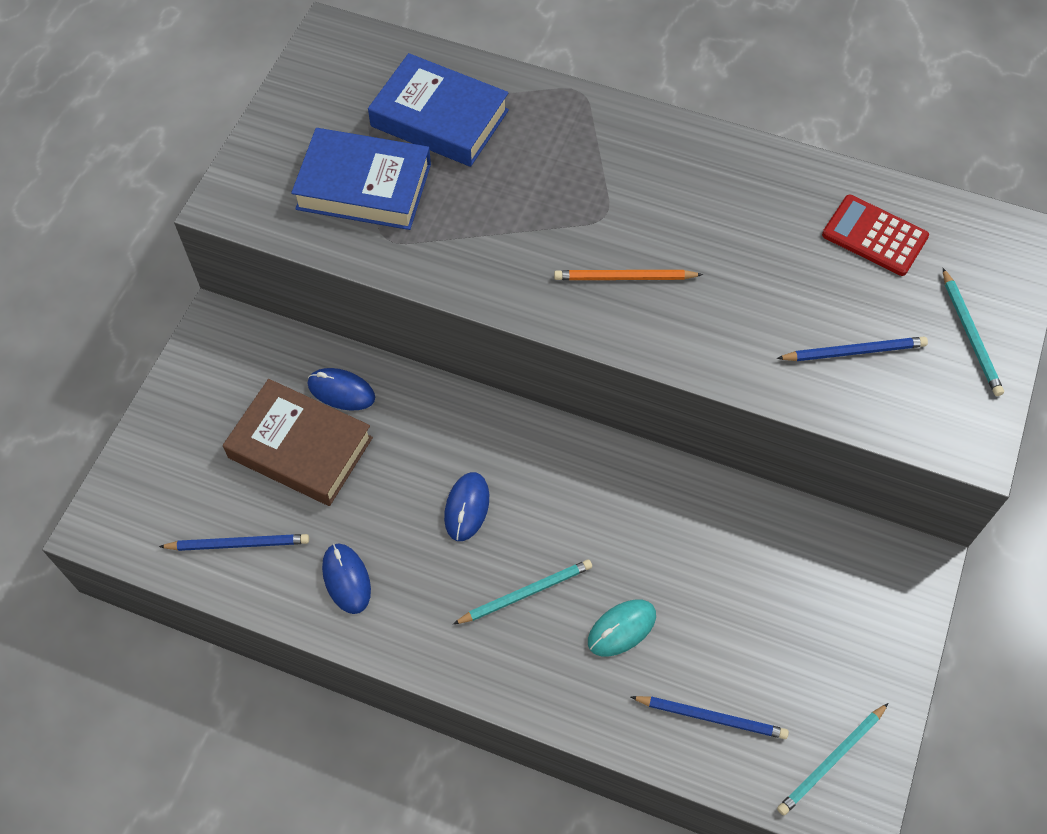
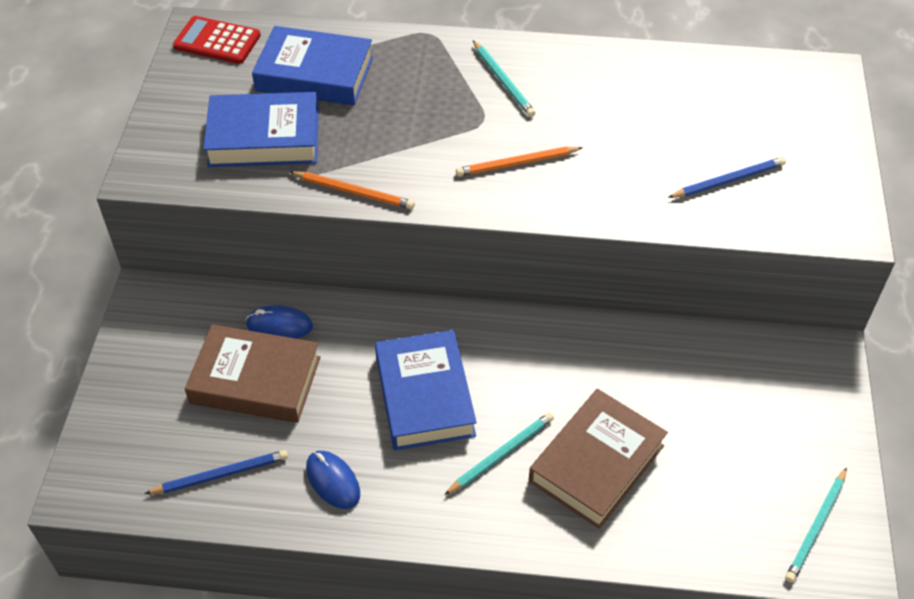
camera: 15 degrees left, 10 degrees down
blue mouse [444,472,489,541] -> blue book [375,330,477,450]
turquoise mouse [588,599,656,656] -> brown book [529,389,668,529]
blue pencil [631,696,789,739] -> none
red calculator [822,195,929,276] -> red calculator moved to [173,16,261,64]
turquoise pencil [943,268,1004,396] -> turquoise pencil moved to [473,40,535,117]
none -> orange pencil [290,171,415,209]

